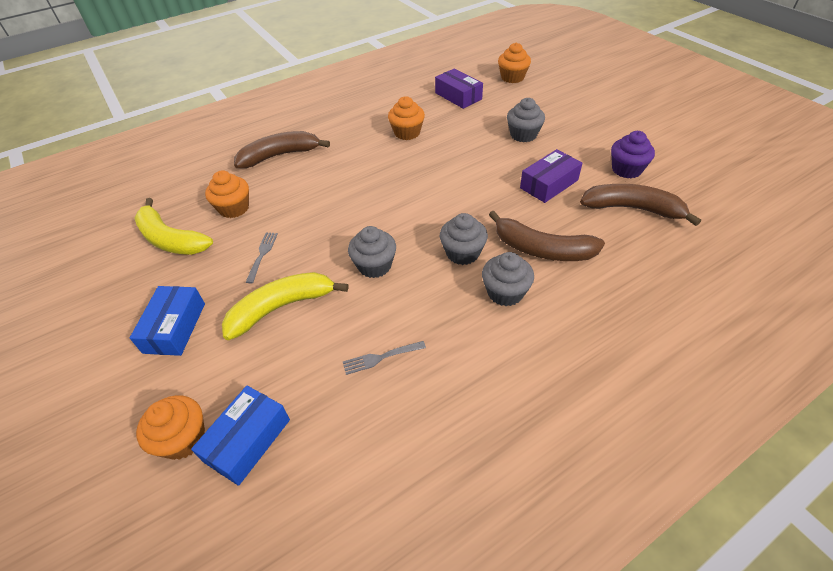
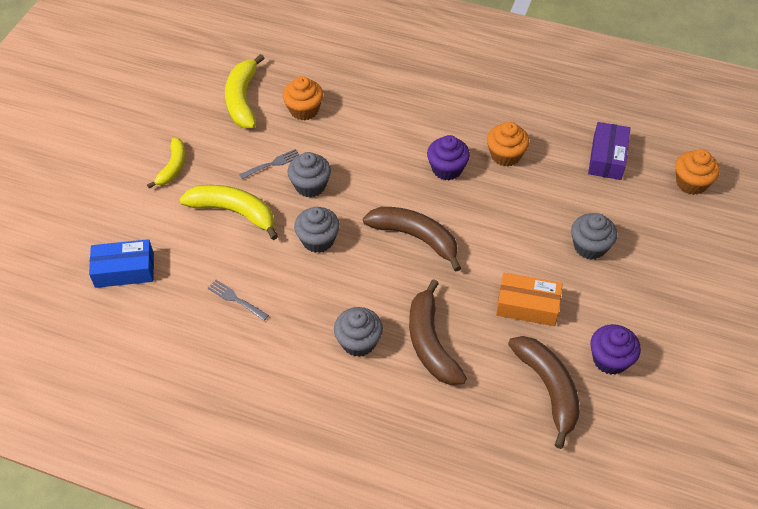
camera: 50 degrees right, 5 degrees up
blue box [130,286,205,356] -> yellow banana [147,138,186,188]
orange cupcake [136,395,205,460] -> none
brown banana [234,131,330,168] -> brown banana moved to [363,207,461,272]
grey cupcake [440,213,488,265] -> grey cupcake moved to [287,152,331,198]
purple box [520,149,582,203] -> orange box [496,273,563,326]
none -> purple cupcake [427,135,470,180]

